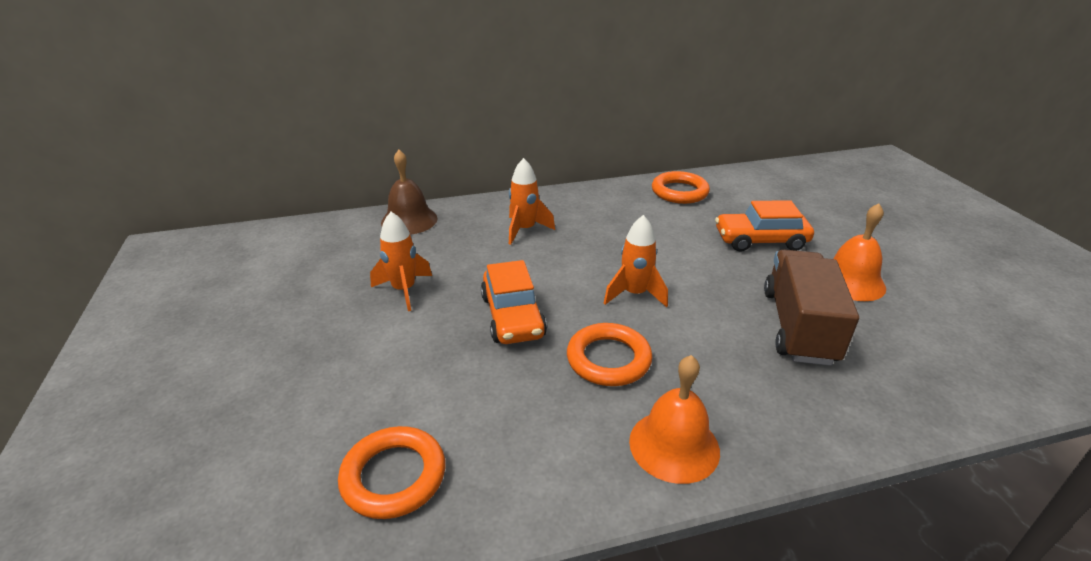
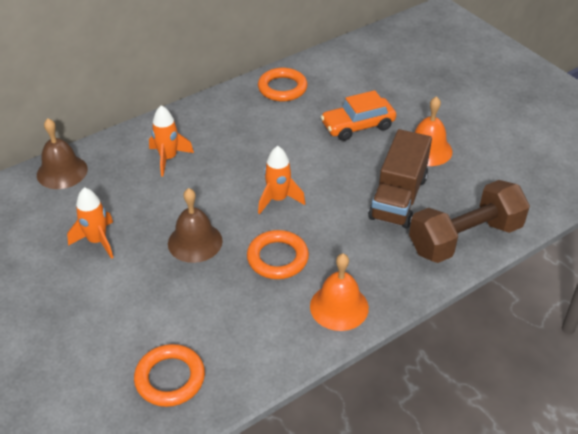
camera: 20 degrees left, 10 degrees up
orange car [481,260,547,344] -> brown bell [168,188,223,263]
brown truck [764,250,859,366] -> brown truck turned 150 degrees counterclockwise [368,129,432,228]
none -> brown dumbbell [409,180,530,263]

